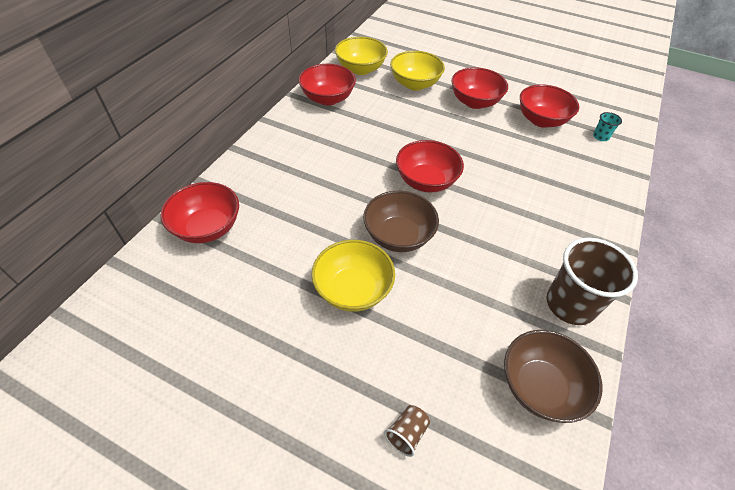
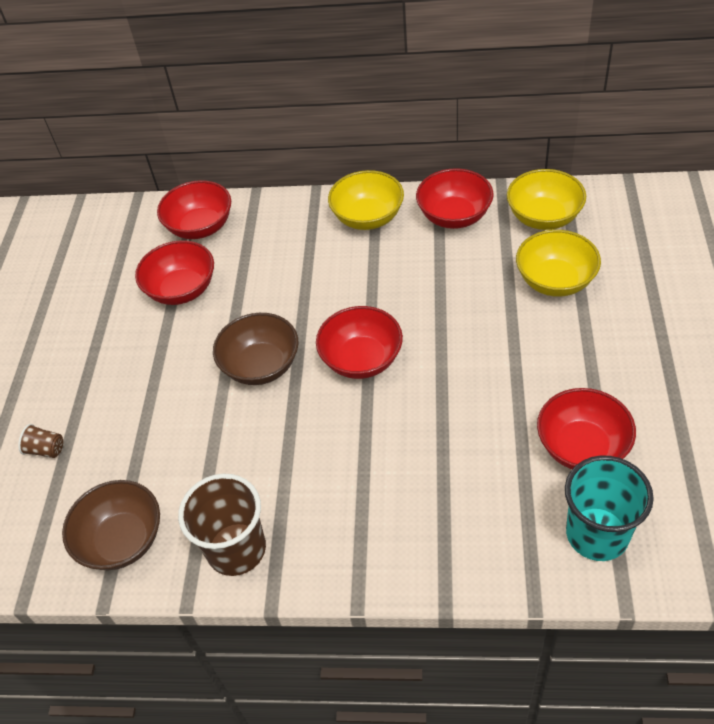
camera: 75 degrees right, 0 degrees up
yellow bowl [311,240,395,312] -> yellow bowl moved to [328,170,404,230]
red bowl [452,67,508,109] -> red bowl moved to [135,240,214,305]
turquoise cup [593,112,622,141] -> turquoise cup [565,456,654,561], size x2.25

